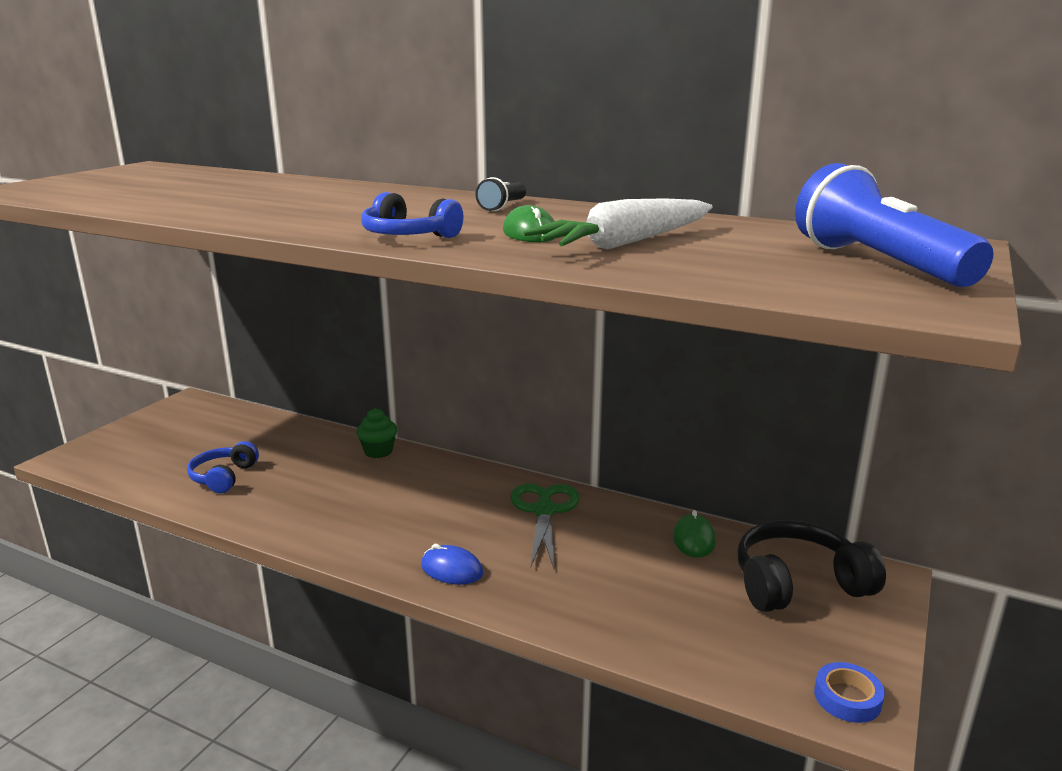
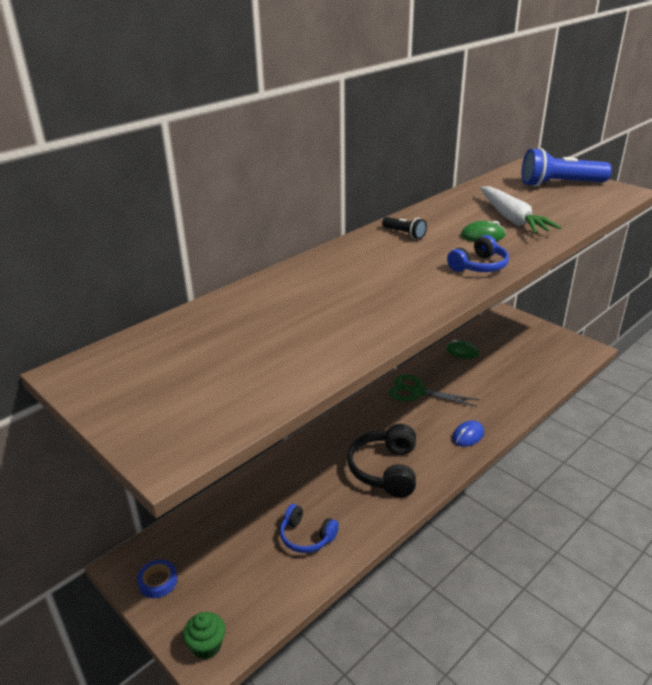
camera: 70 degrees left, 10 degrees up
green cupcake [356,408,397,458] -> green cupcake moved to [183,612,225,659]
black headphones [737,520,886,612] -> black headphones moved to [347,424,416,498]
blue tape [814,662,885,723] -> blue tape moved to [137,560,177,598]

